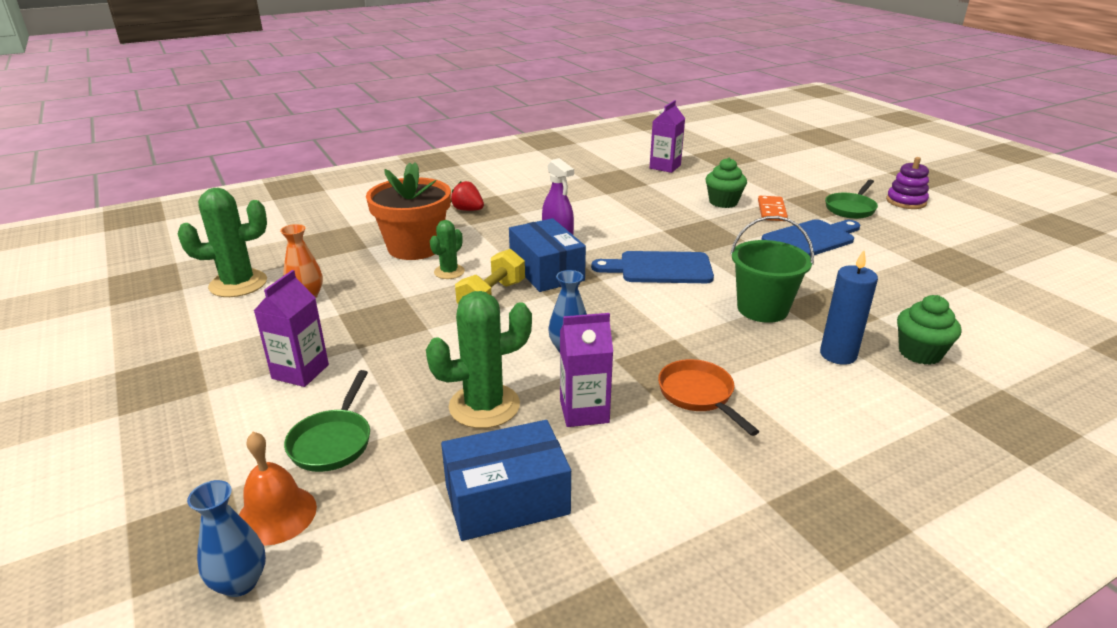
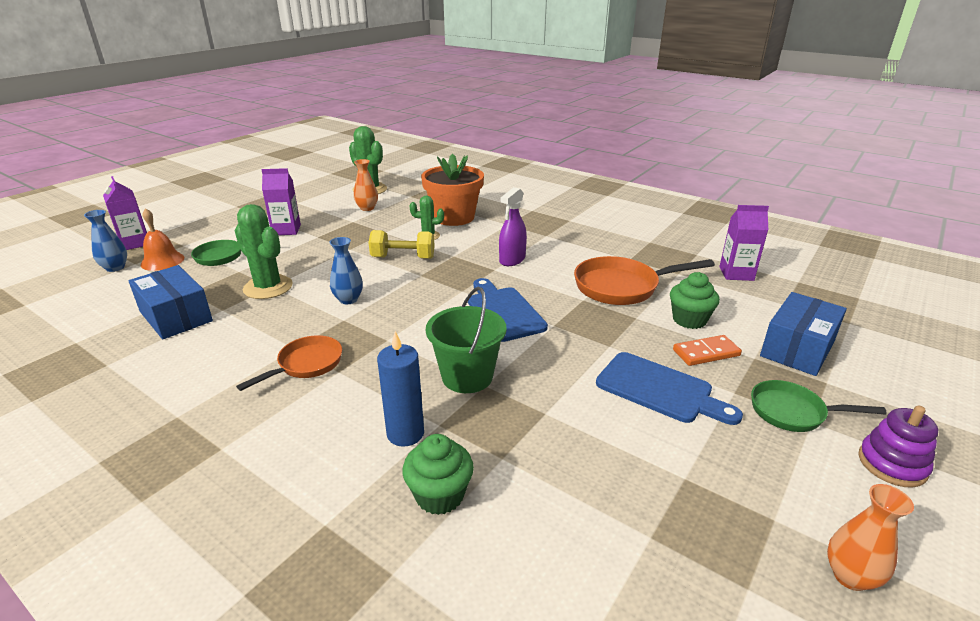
camera: 65 degrees right, 0 degrees up
red strawberry [451,181,484,211] -> none
blue box [509,218,586,292] -> blue box moved to [760,292,847,376]
purple carton [560,313,613,427] -> purple carton moved to [103,176,147,250]
none -> orange pan [574,256,715,305]
none -> orange vase [827,484,914,591]

